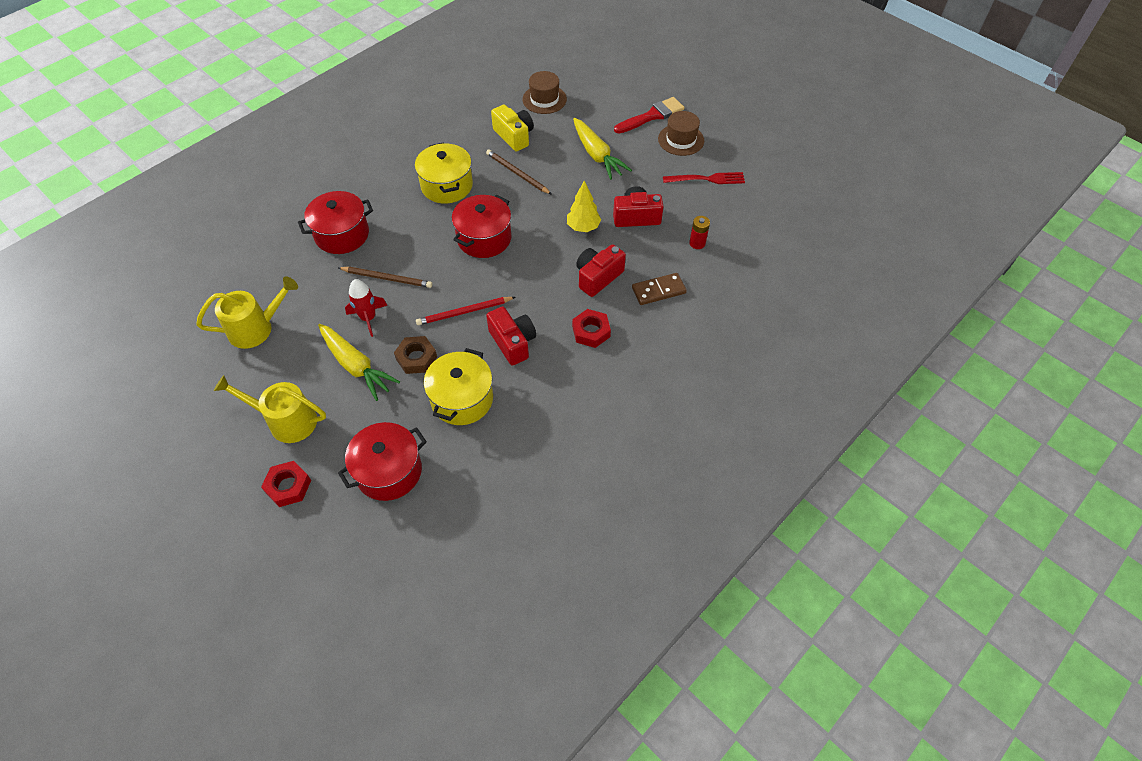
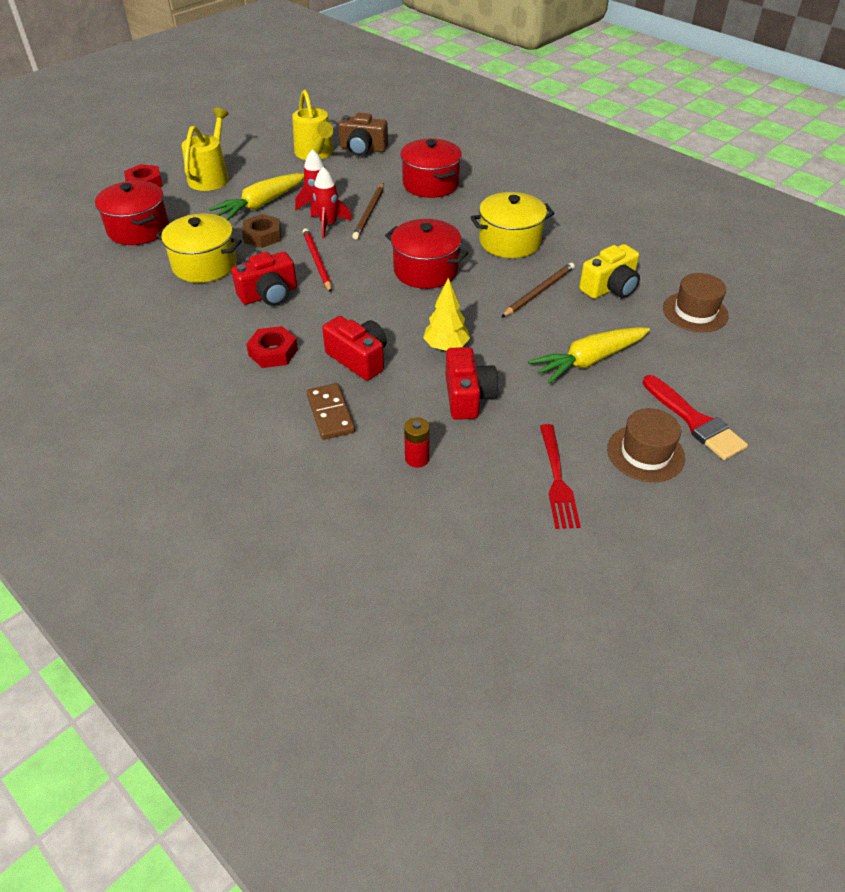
camera: 90 degrees right, 10 degrees down
none -> red rocket [311,167,352,238]
none -> brown camera [338,113,388,156]

